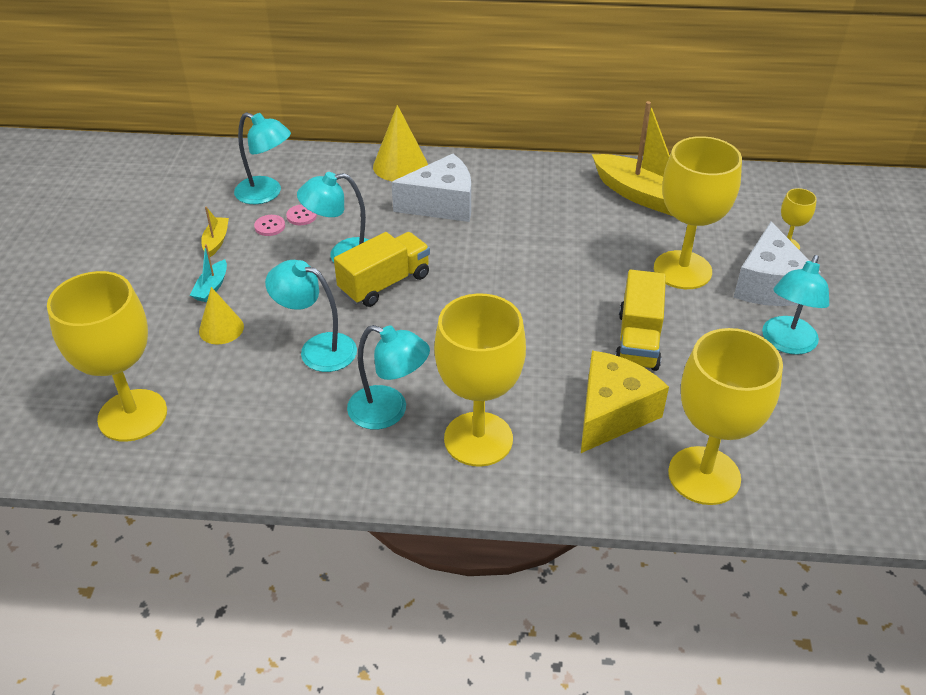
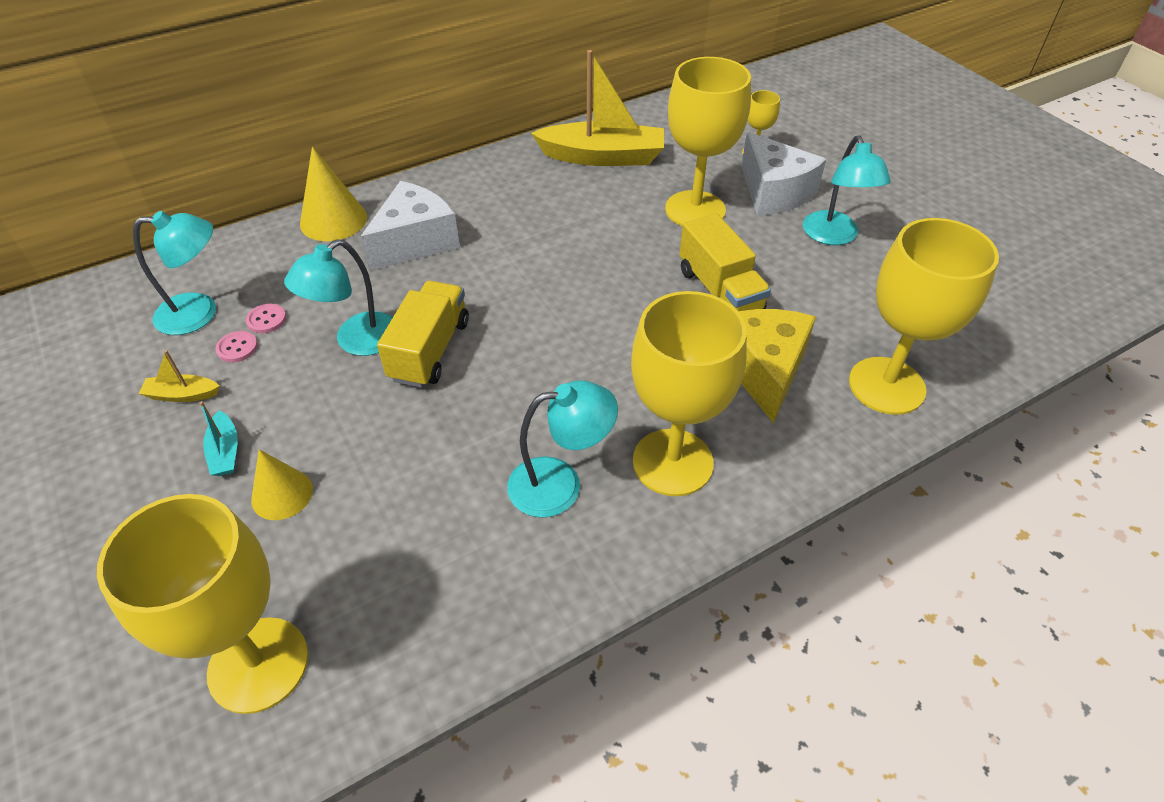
camera: 35 degrees left, 5 degrees up
yellow boat [201,206,229,257] -> yellow boat turned 60 degrees counterclockwise [138,350,220,402]
turquoise lamp [265,260,357,372] -> none

